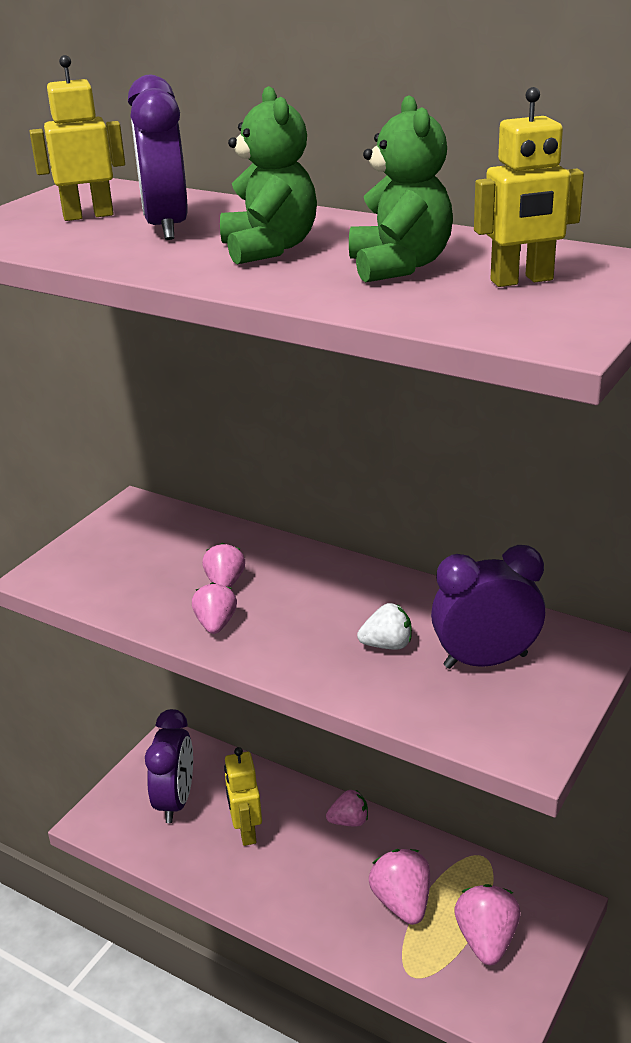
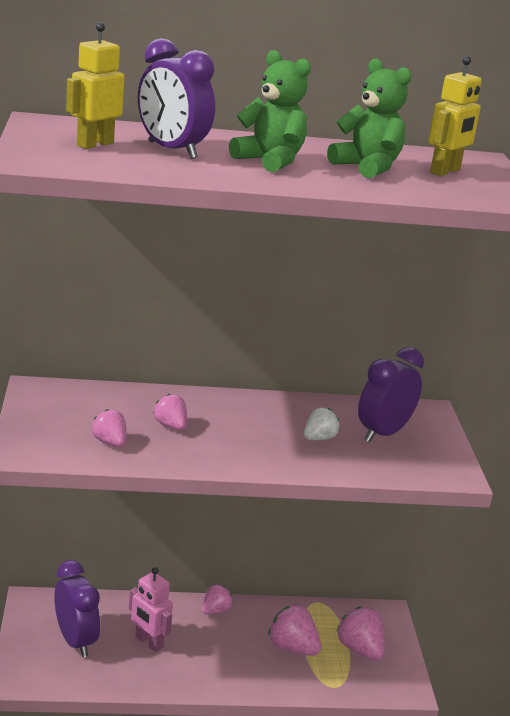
camera: 40 degrees left, 5 degrees down
pink strawberry [192,582,237,634] -> pink strawberry moved to [91,409,126,447]
yellow robot [224,747,262,846] -> pink robot [129,567,173,652]

